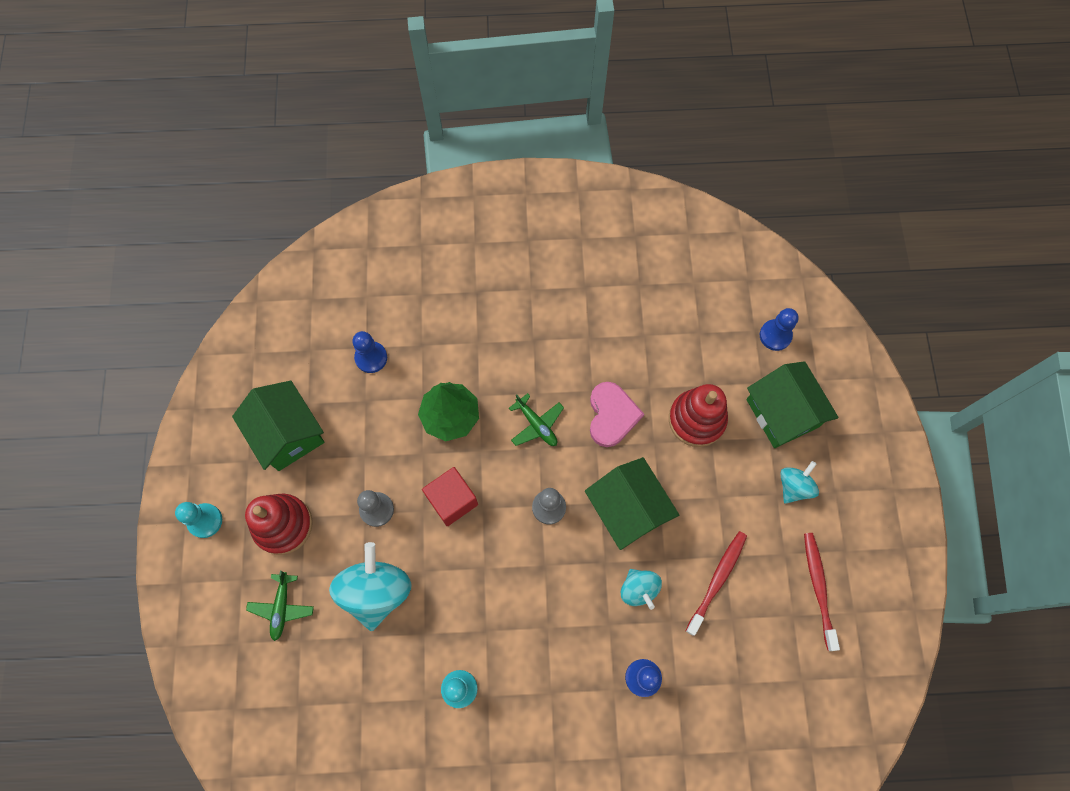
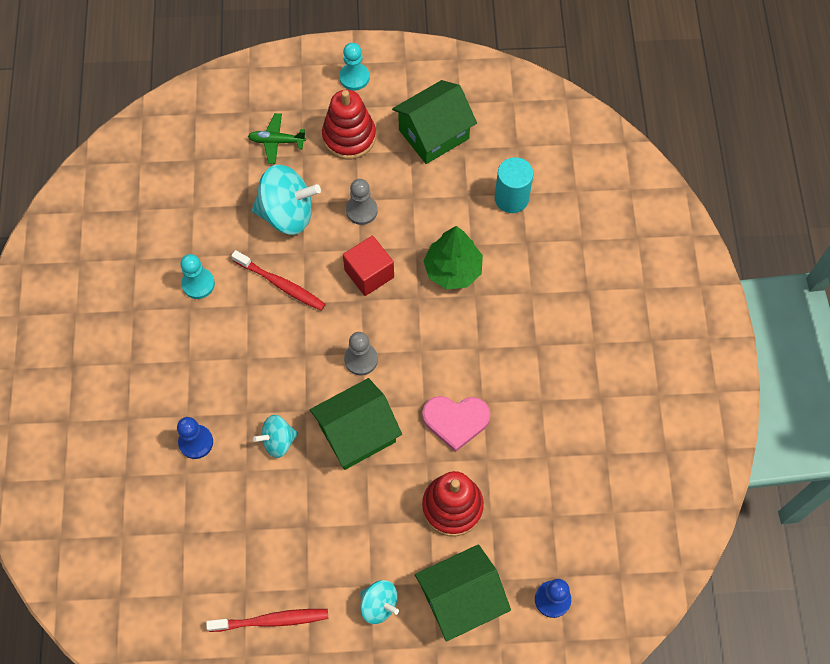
camera: 90 degrees right, 5 degrees down
blue pawn [352,331,387,373] -> turquoise cylinder [494,157,534,213]
green plane [509,393,564,446] -> none
red toothbrush [686,531,747,636] -> red toothbrush moved to [231,250,326,311]

